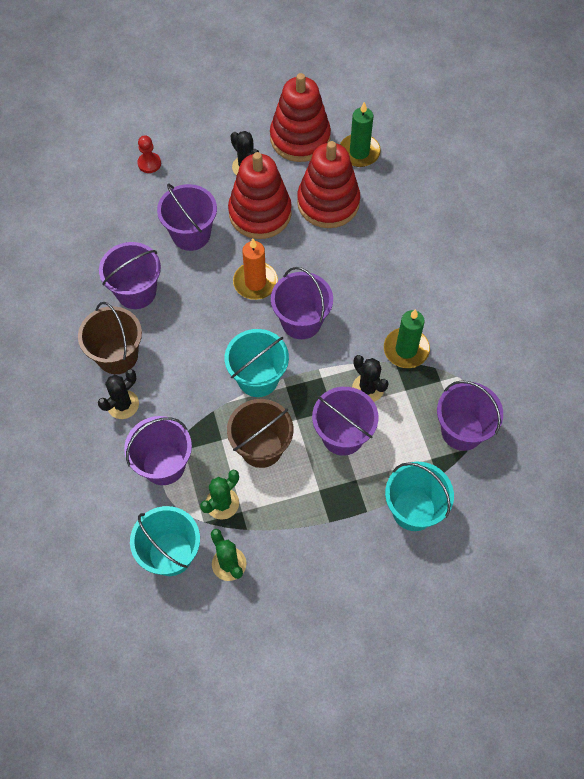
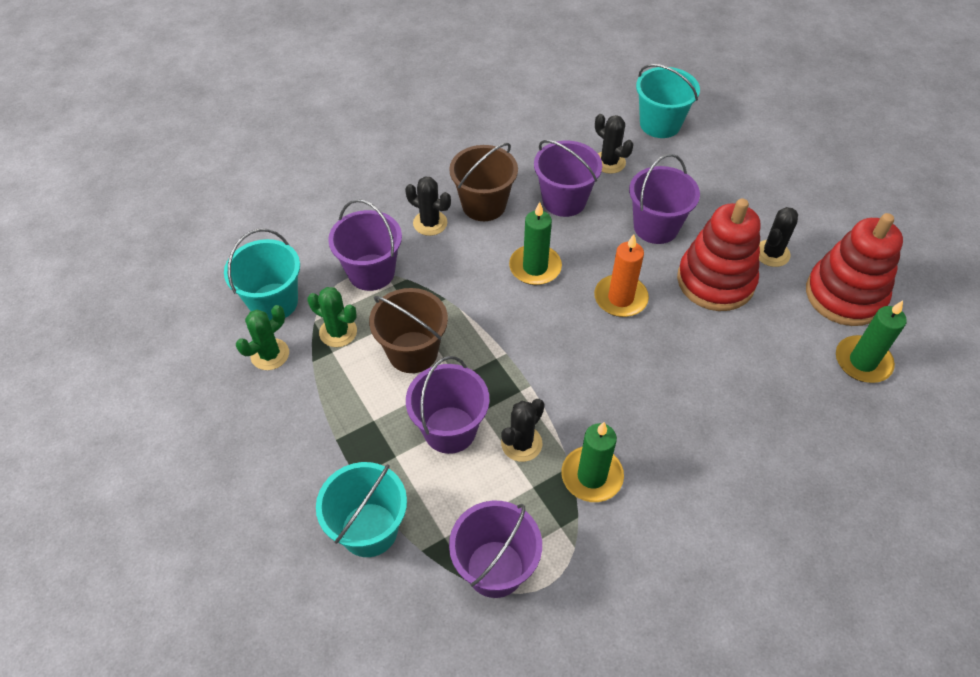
camera: 75 degrees right, 10 degrees down
red pawn [137,135,161,173] -> none
turquoise bucket [225,329,289,397] -> turquoise bucket moved to [636,64,700,138]
purple bucket [271,267,333,339] -> none
red stacking toy [297,141,360,228] -> none
none -> green candle [509,202,562,285]
none -> black cactus [595,114,633,174]

